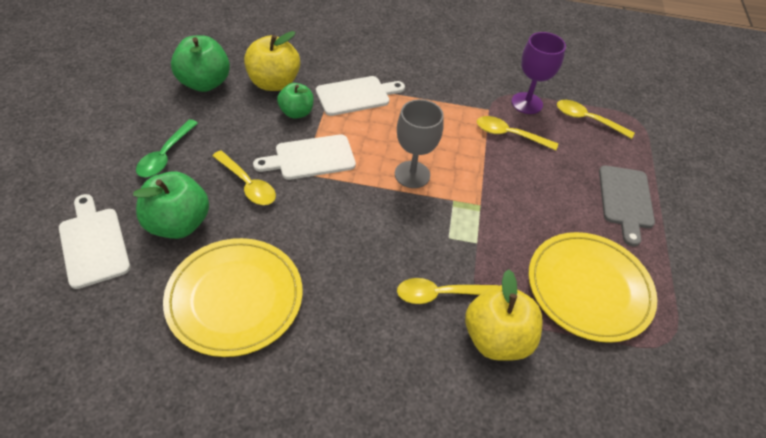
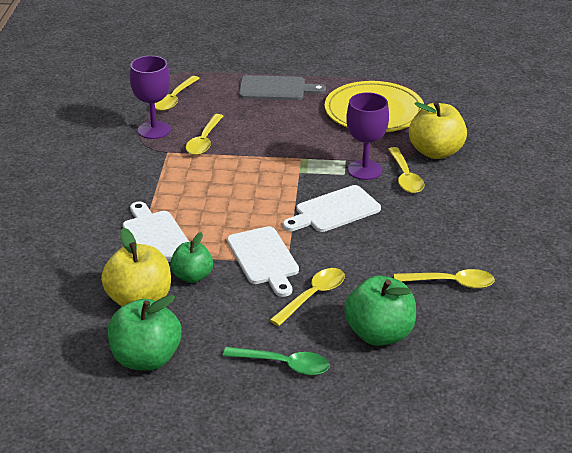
camera: 90 degrees left, 15 degrees down
white cutting board [59,194,130,289] -> white cutting board moved to [283,185,381,232]
yellow plate [163,238,303,357] -> yellow spoon [394,269,495,289]
grey goblet [395,99,444,188] -> none
none -> purple goblet [346,92,389,180]

